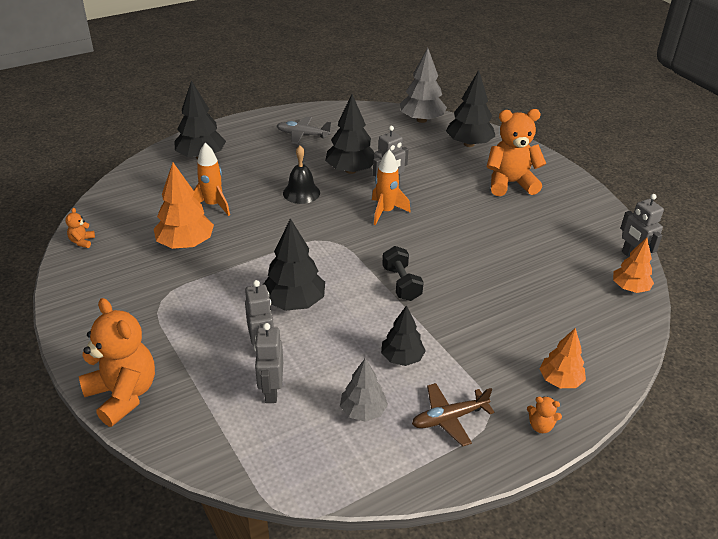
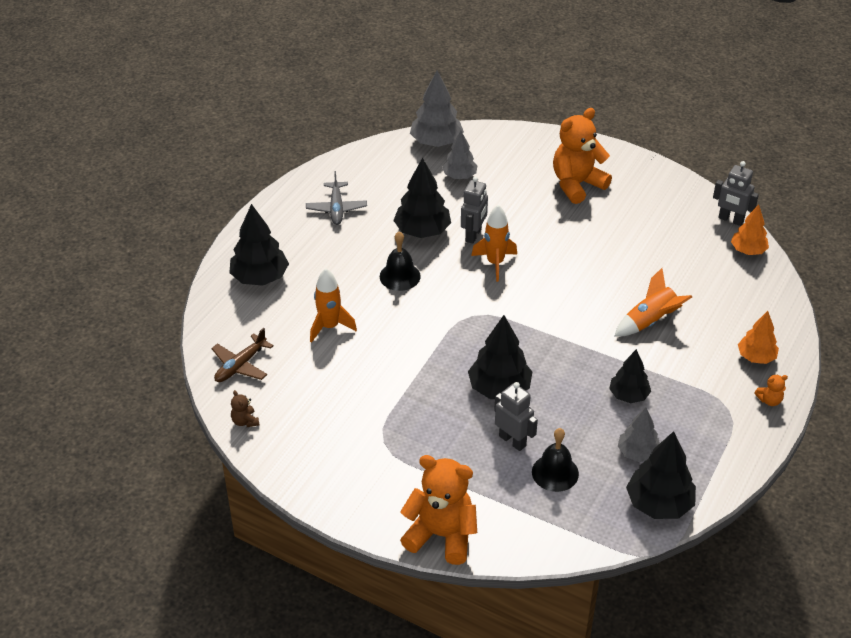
camera: 30 degrees left, 5 degrees up
orange teddy bear [65,208,95,248] -> brown teddy bear [231,390,259,427]
orange tree [154,163,214,249] -> none
grey robot [254,323,283,403] -> black bell [532,428,579,492]
grey plane [277,117,331,144] -> grey plane turned 75 degrees counterclockwise [306,171,367,225]
black dumbbell [382,246,424,301] -> none
brown plane [412,383,495,447] -> brown plane moved to [211,328,274,382]
black tree [446,70,495,147] -> black tree moved to [626,431,696,519]
none -> grey tree [442,131,478,179]
none -> orange rocket [615,268,692,336]

